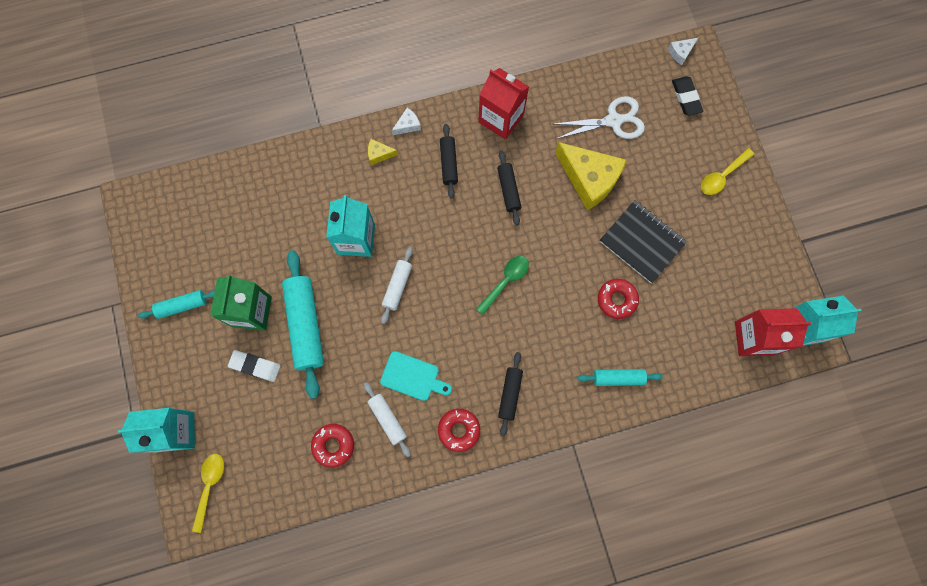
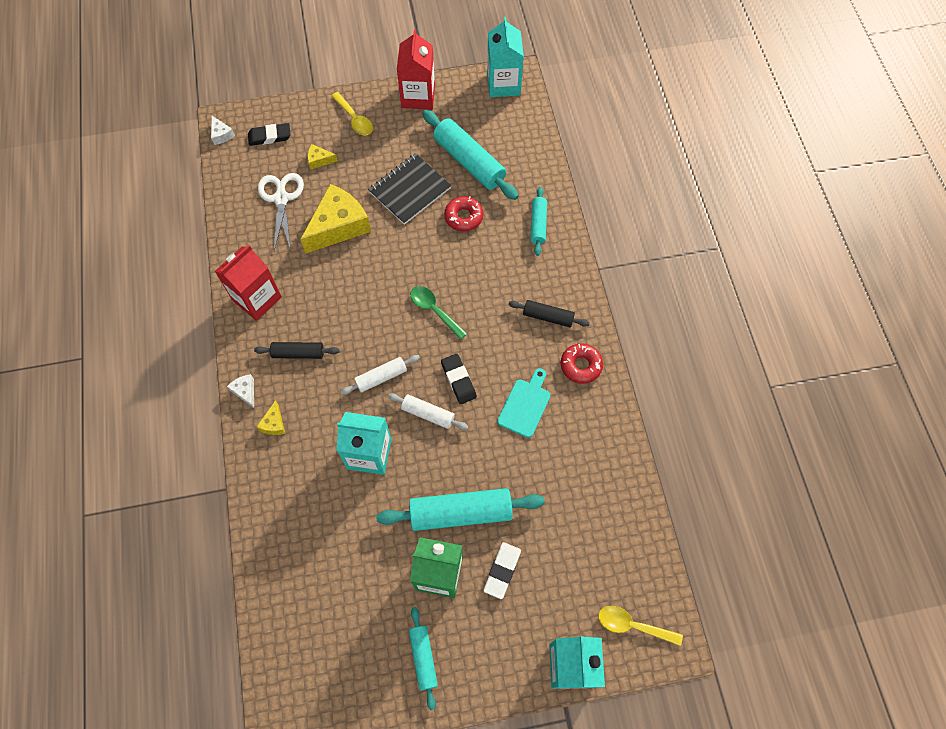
camera: 85 degrees left, 10 degrees down
red donut [311,424,354,468] -> none
white rolling pin [364,382,411,457] -> white rolling pin moved to [341,355,420,395]
black rolling pin [497,151,521,225] -> none
red carton [735,308,811,356] -> red carton moved to [397,29,435,110]
none -> yellow cheese [308,144,338,169]
none -> turquoise rolling pin [423,110,518,200]
none -> black eraser [441,354,477,404]

